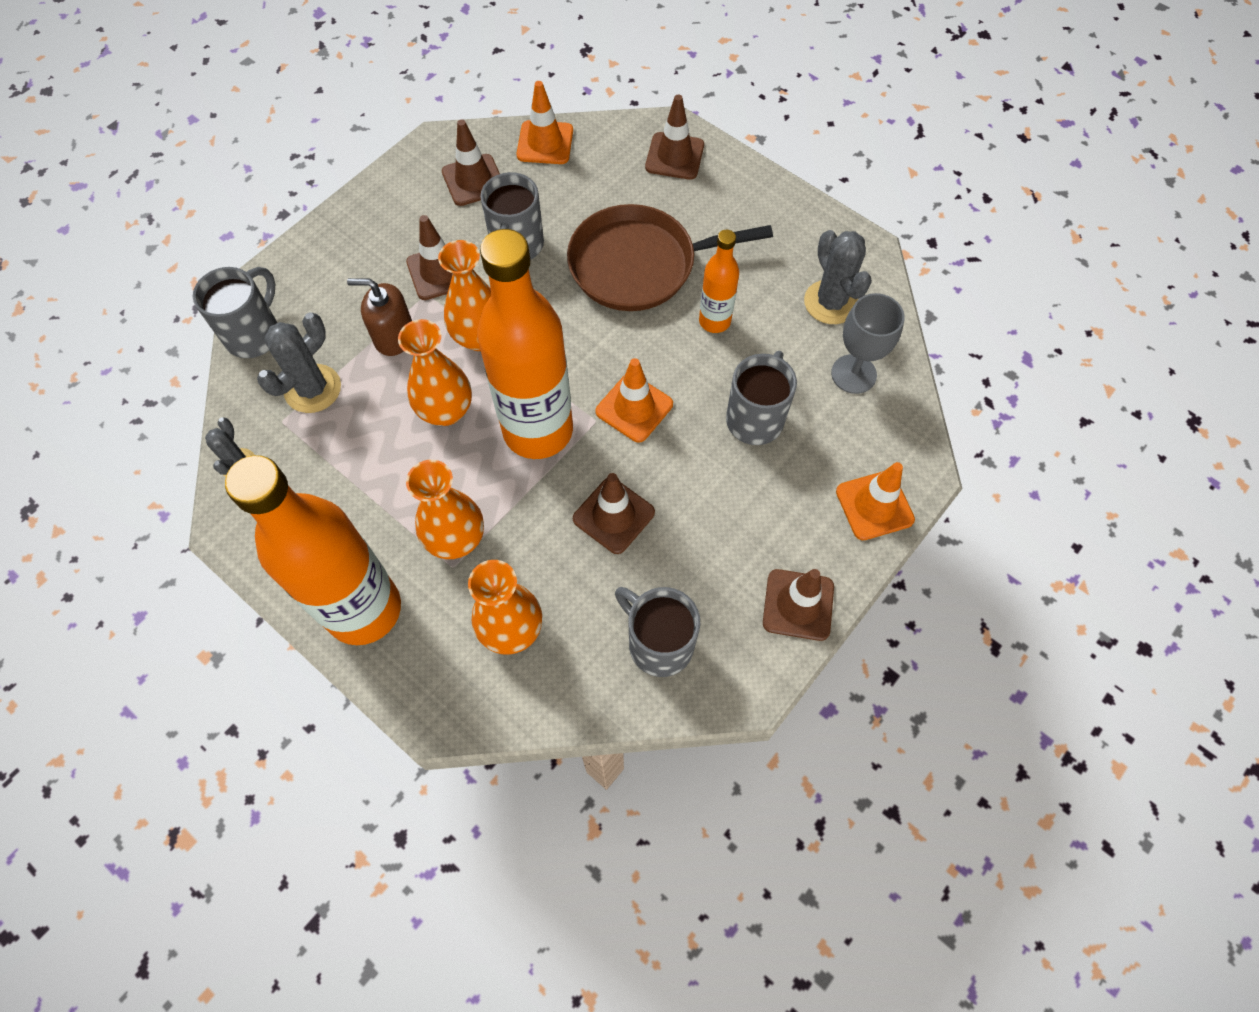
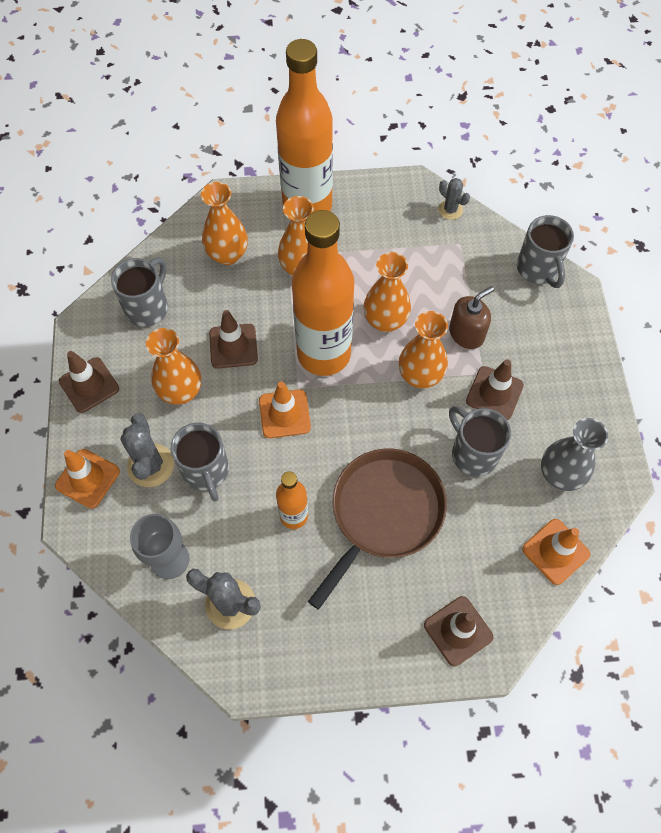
camera: 135 degrees right, 0 degrees up
grey cactus [257,313,341,413] -> grey cactus moved to [120,413,174,487]
brown traffic cone [442,119,500,206] -> grey vase [541,418,608,491]
grey mug [615,587,700,677] -> grey mug turned 60 degrees counterclockwise [111,257,168,327]
none -> orange vase [146,328,201,405]

